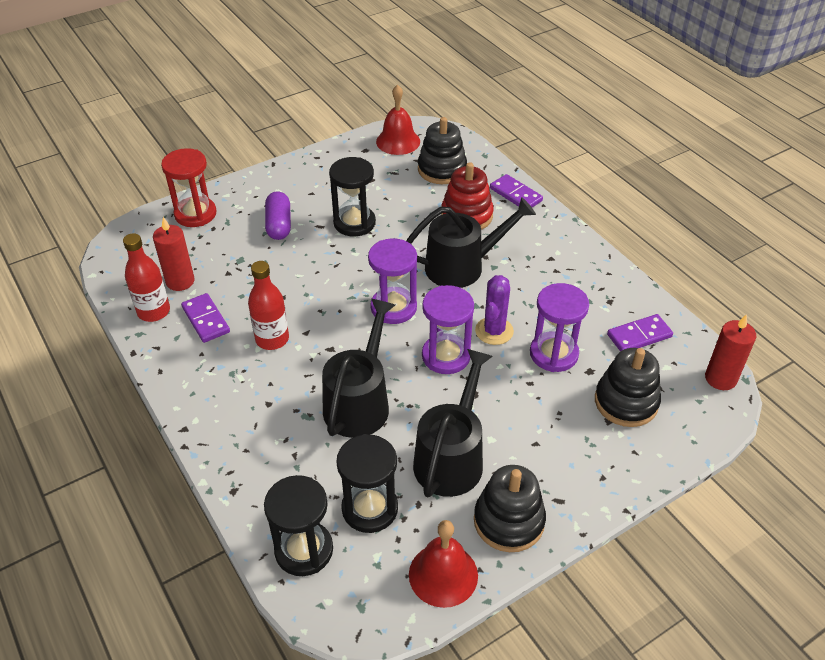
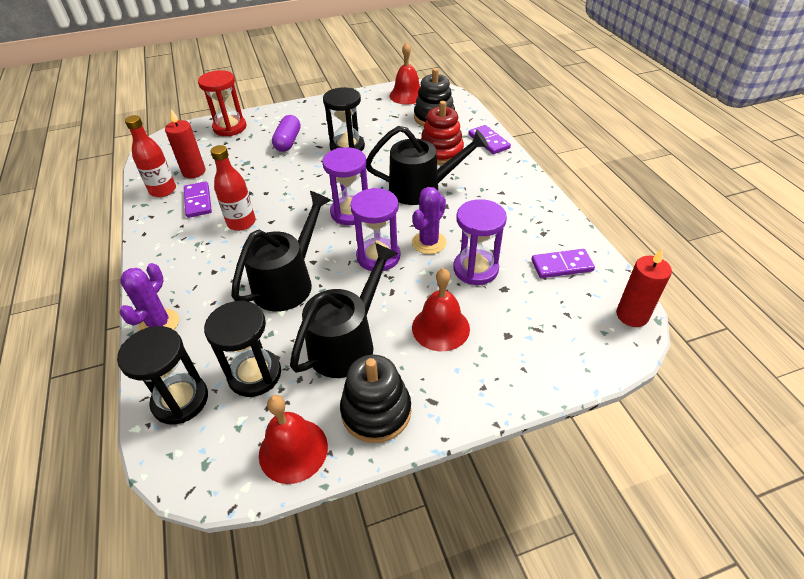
camera: 15 degrees right, 0 degrees up
black stacking toy [595,348,661,427] -> none
none -> purple cactus [119,263,179,331]
none -> red bell [412,268,470,351]

